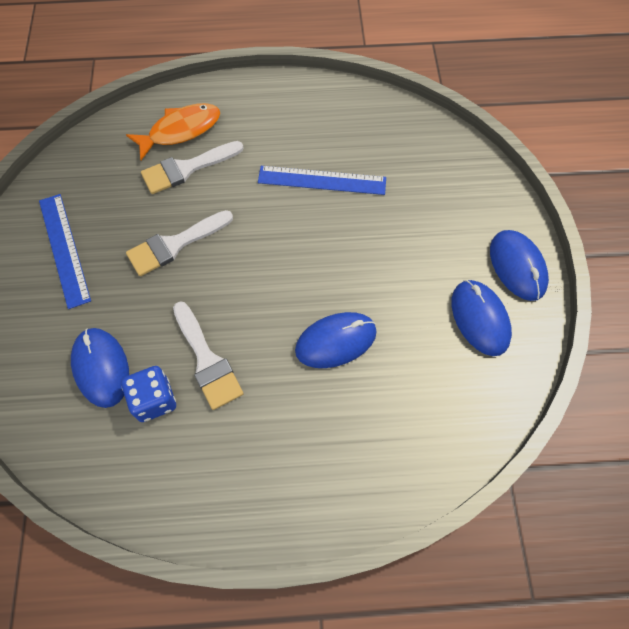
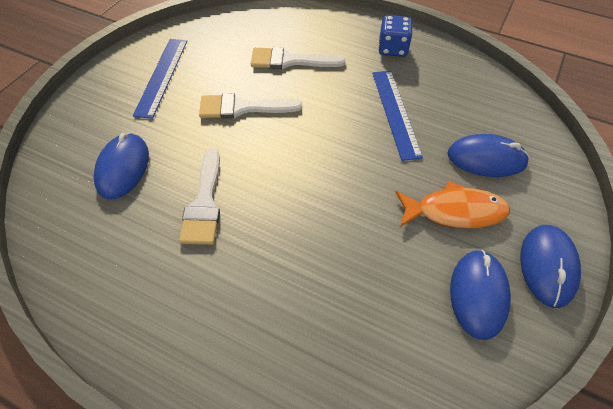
camera: 30 degrees right, 10 degrees down
blue dice [121,366,176,422] -> blue dice moved to [378,15,413,57]
orange fish [126,103,220,160] -> orange fish moved to [395,181,510,229]
blue ruler [258,166,386,195] -> blue ruler turned 45 degrees clockwise [372,71,423,161]
blue mouse [295,312,377,368] -> blue mouse moved to [447,134,529,177]

